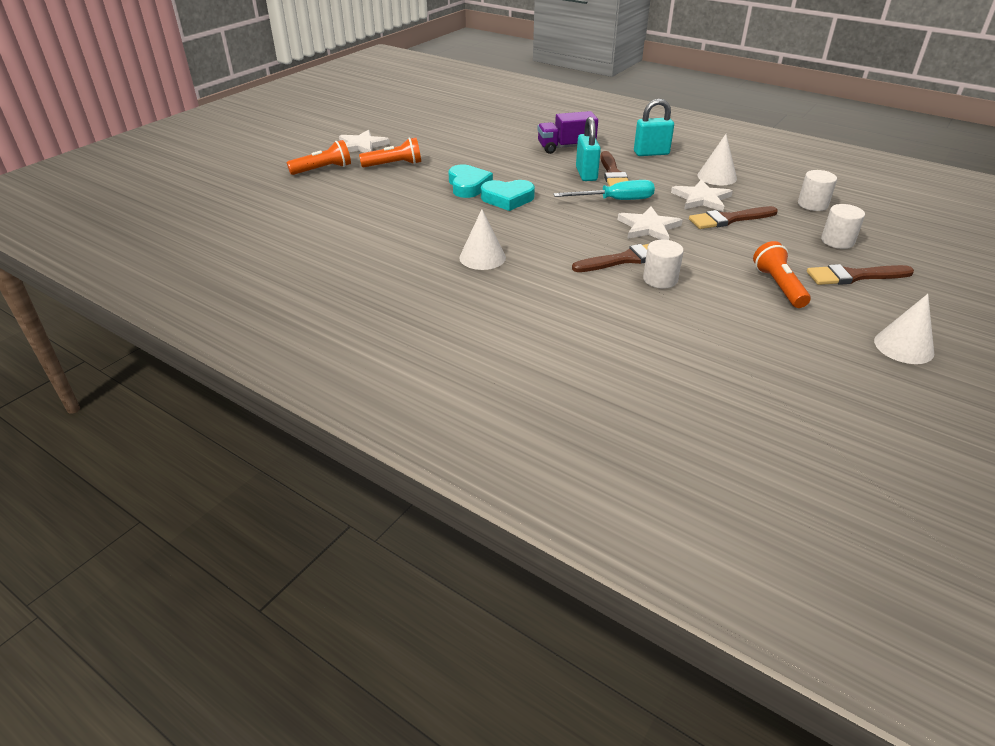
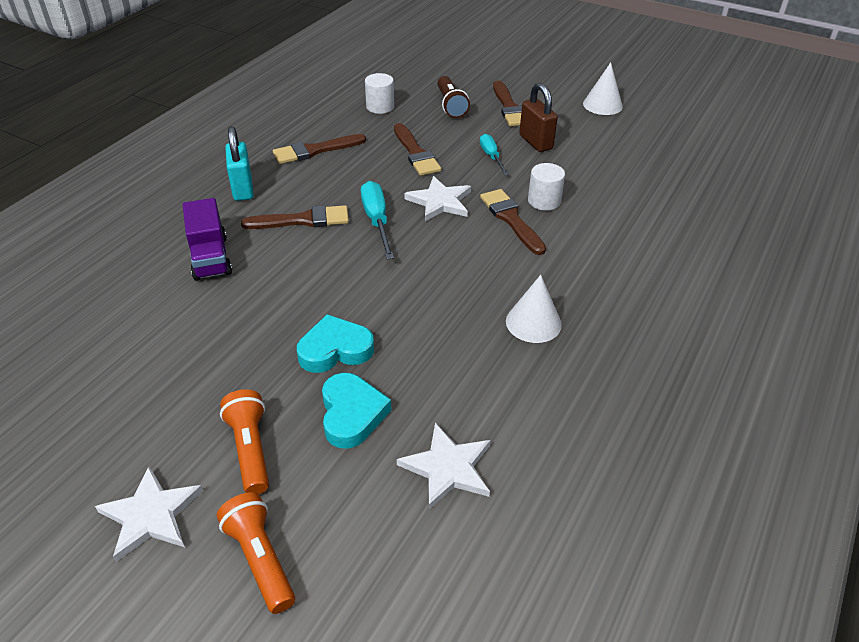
camera: 95 degrees left, 5 degrees up
turquoise heart [481,180,535,211] -> turquoise heart moved to [322,373,391,449]
turquoise padlock [576,117,601,181] -> none
white star [671,180,733,212] -> white star moved to [397,423,490,510]
white cone [697,134,737,185] -> brown brush [273,134,366,164]
orange flashlight [753,241,811,308] -> brown padlock [519,83,558,152]
white cylinder [821,204,865,249] -> brown flashlight [437,76,470,118]
none -> turquoise screwdriver [480,134,509,175]

